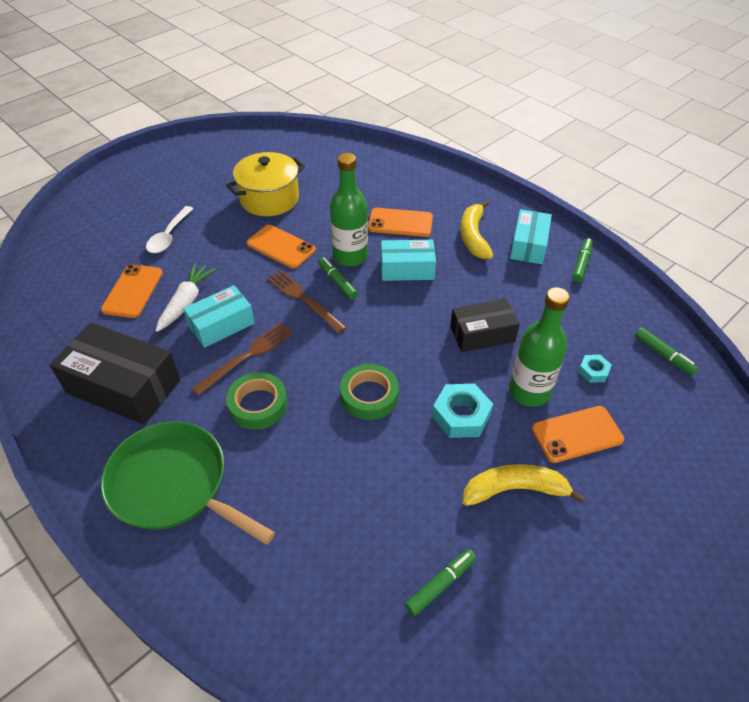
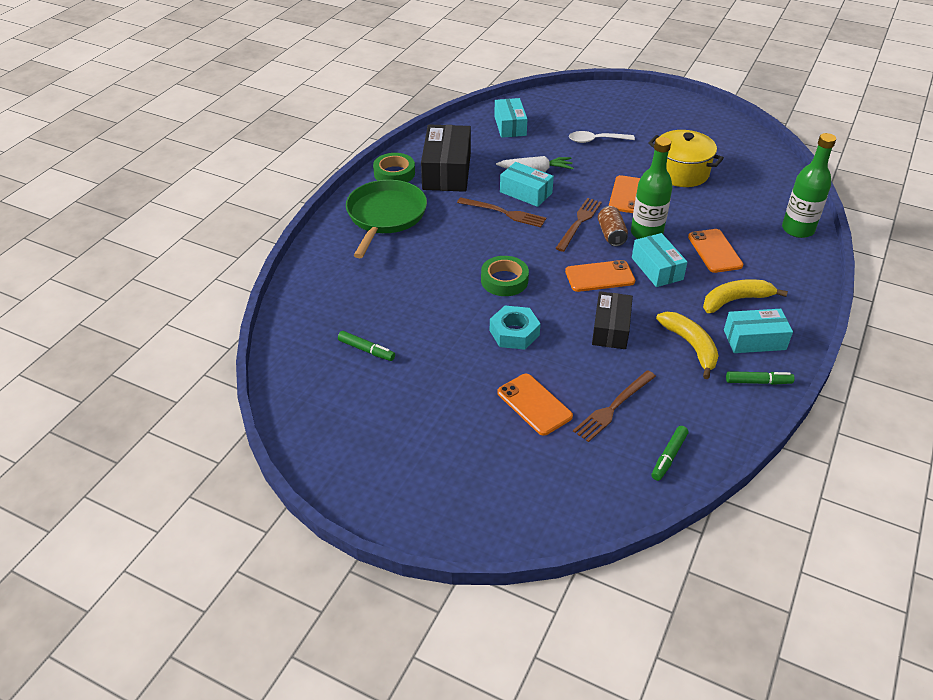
camera: 70 degrees right, 5 degrees down
orange phone [101,264,163,318] -> orange phone moved to [565,260,635,292]
green tape [226,372,288,430] -> green tape moved to [373,153,415,182]
green marker [318,257,358,300] -> brown can [598,206,628,246]
black box [450,299,520,352] -> black box turned 45 degrees clockwise [592,291,633,349]
yellow banana [462,464,585,506] -> yellow banana moved to [656,312,719,379]
green bottle [509,287,570,407] -> green bottle moved to [782,133,836,238]
turquoise nut [578,355,611,383] -> brown fork [573,370,656,442]
none -> turquoise box [494,98,527,138]

